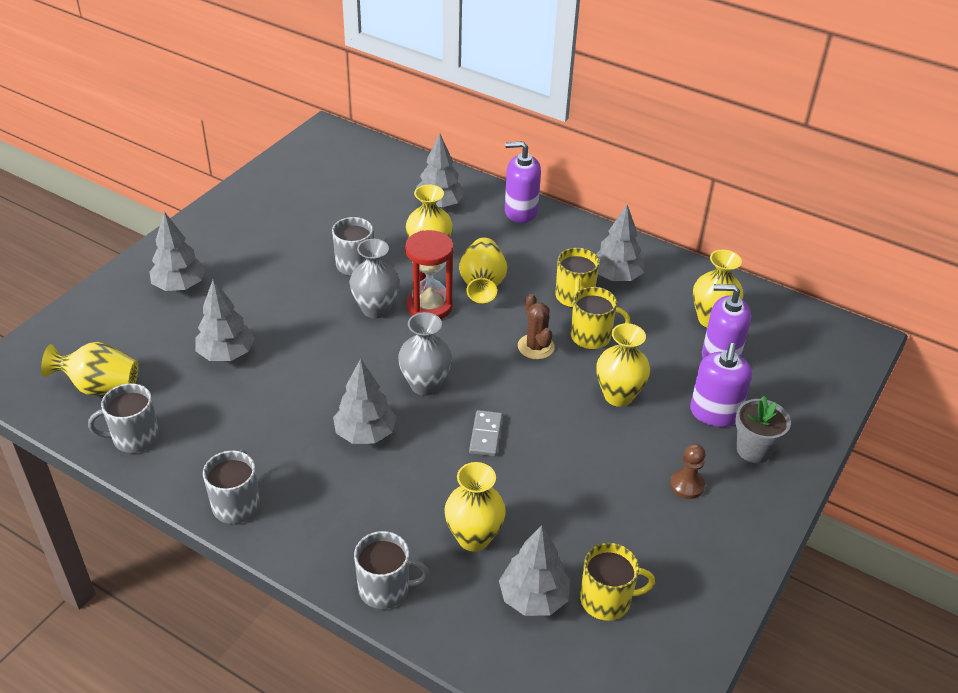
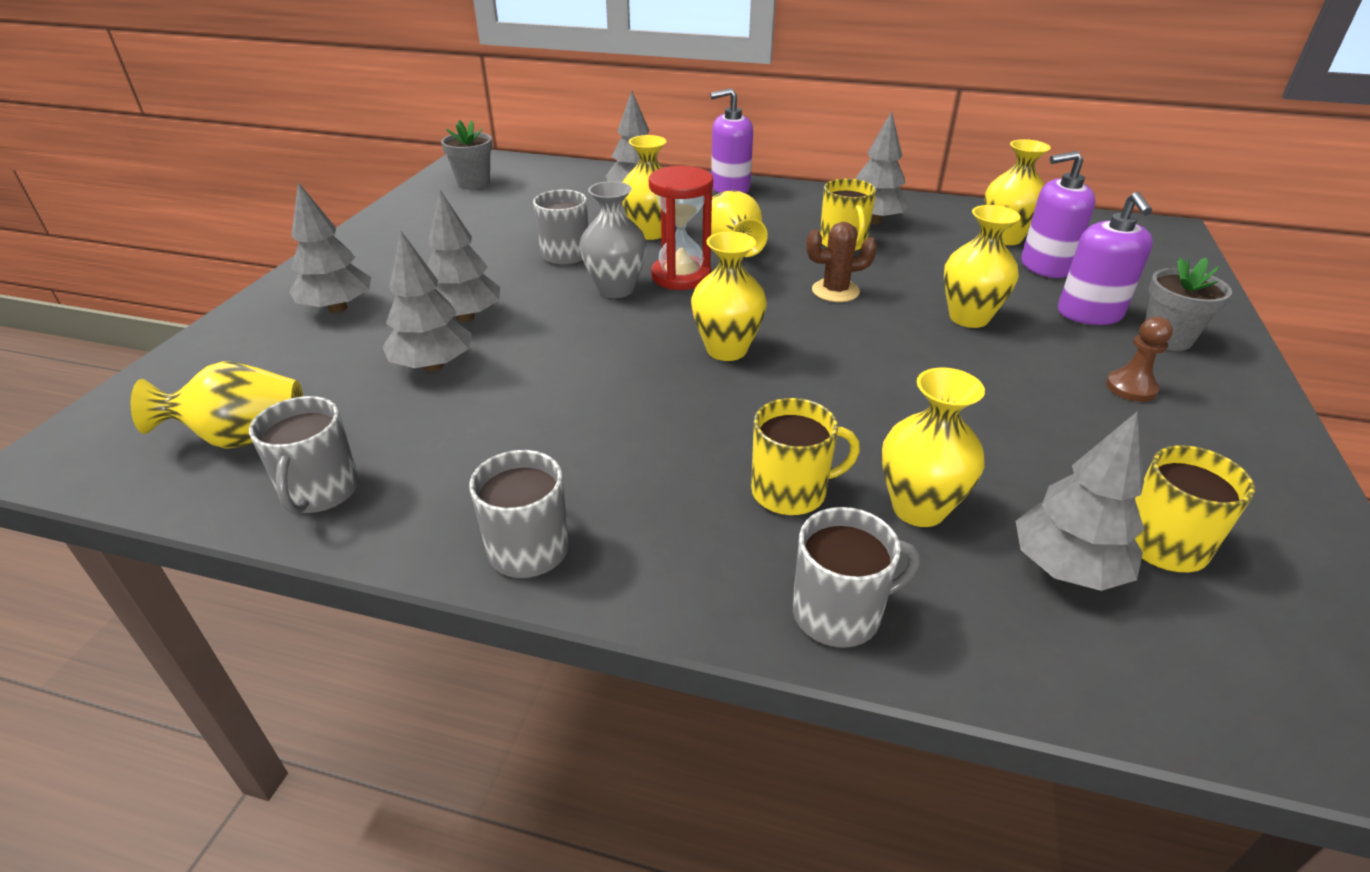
camera: 15 degrees left, 5 degrees down
grey mug [88,383,159,453] -> grey mug turned 60 degrees counterclockwise [249,396,359,514]
grey tree [333,359,396,444] -> grey tree moved to [427,190,500,322]
grey vase [398,312,452,396] -> yellow vase [691,231,767,361]
grey domino [469,410,503,456] -> none
brown cactus [518,294,555,359] -> brown cactus turned 60 degrees counterclockwise [806,222,877,302]
yellow mug [571,287,630,349] -> yellow mug moved to [751,398,860,515]
none -> grey flower pot [441,120,492,189]

